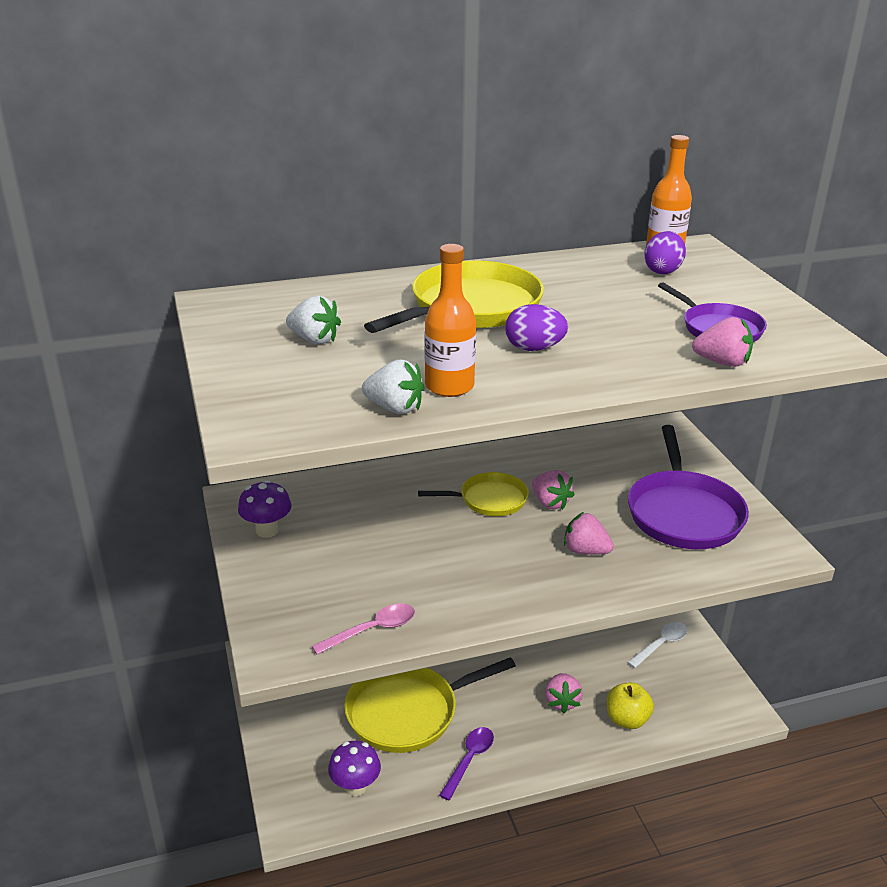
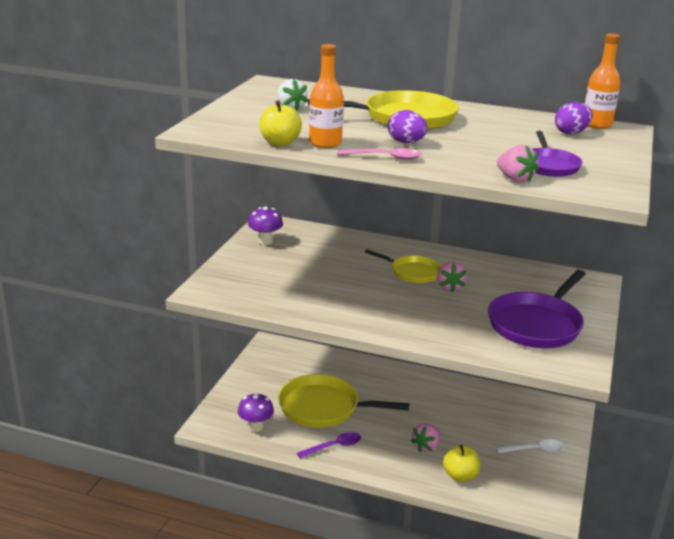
camera: 35 degrees right, 5 degrees down
pink spoon [312,603,415,655] -> pink spoon moved to [337,148,422,160]
white strawberry [362,360,424,414] -> yellow apple [259,100,302,146]
pink strawberry [564,512,614,555] -> none

